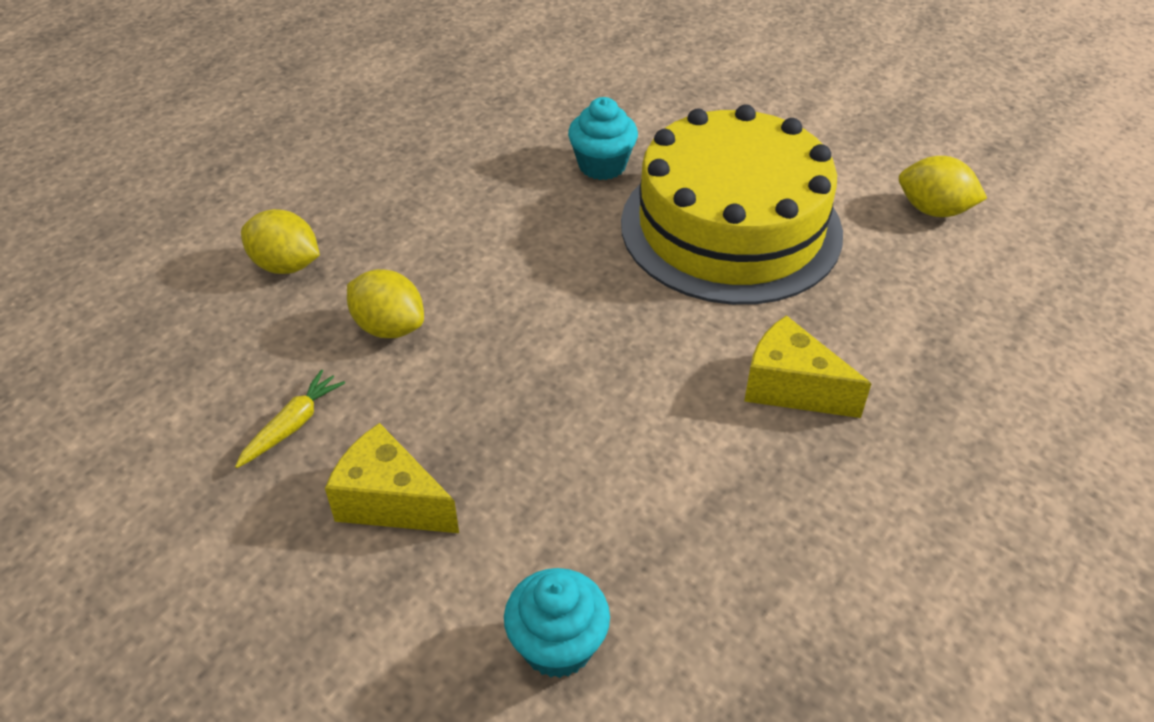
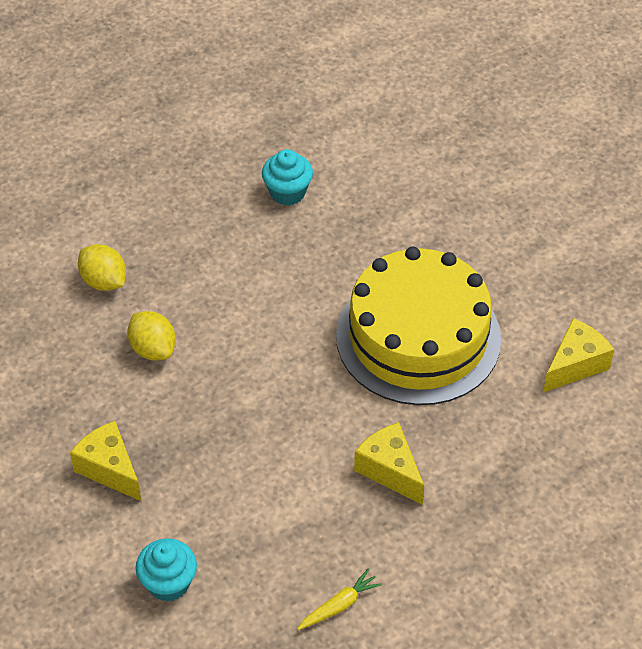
camera: 20 degrees right, 5 degrees up
yellow carrot [235,370,345,468] -> yellow carrot moved to [297,569,382,630]
turquoise cupcake [568,97,638,180] -> turquoise cupcake moved to [262,149,313,206]
yellow lemon [899,156,987,217] -> yellow cheese [543,318,614,392]

